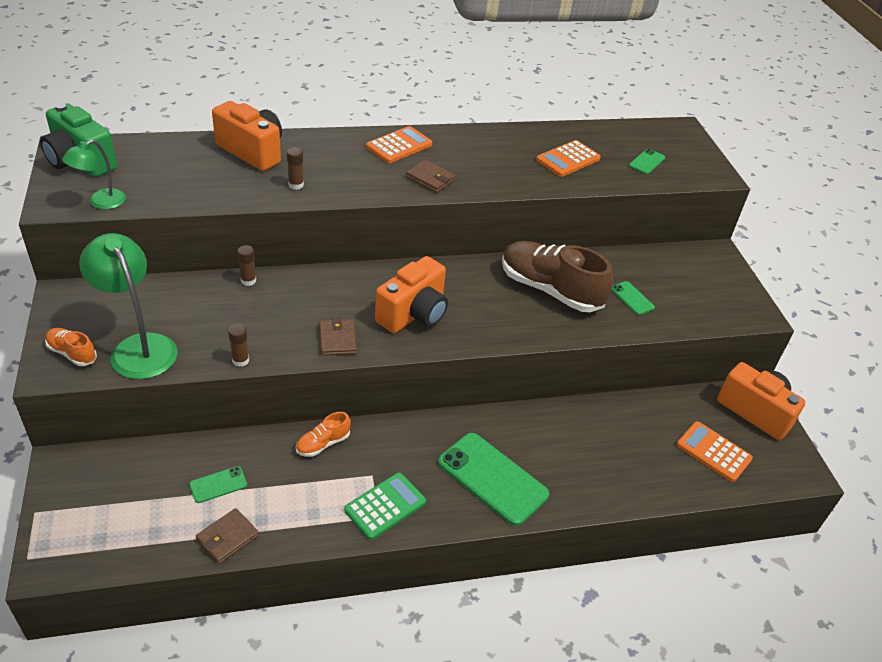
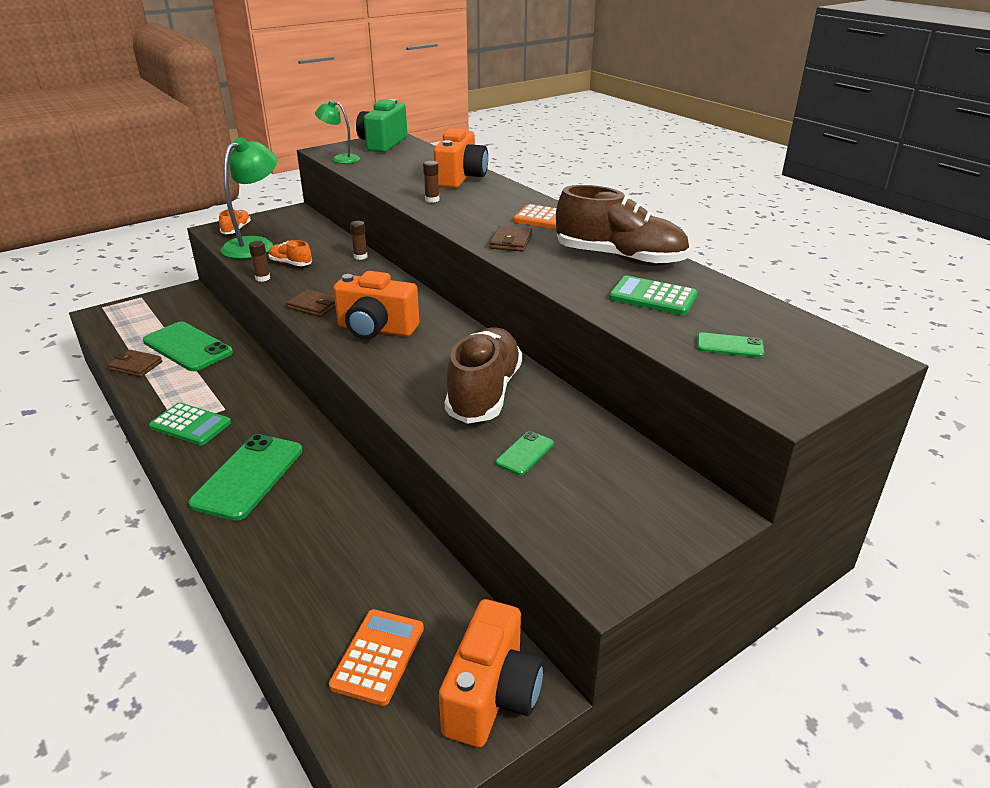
camera: 70 degrees right, 10 degrees down
green phone [189,466,247,503] -> green phone [143,322,233,371], size x2.13
orange shoe [296,412,351,457] -> orange shoe moved to [269,240,312,266]
brown wallet [319,317,357,356] -> brown wallet turned 60 degrees clockwise [287,289,336,317]
orange calculator [536,140,601,177] -> green calculator [609,276,698,315]
none -> brown shoe [556,185,690,266]

